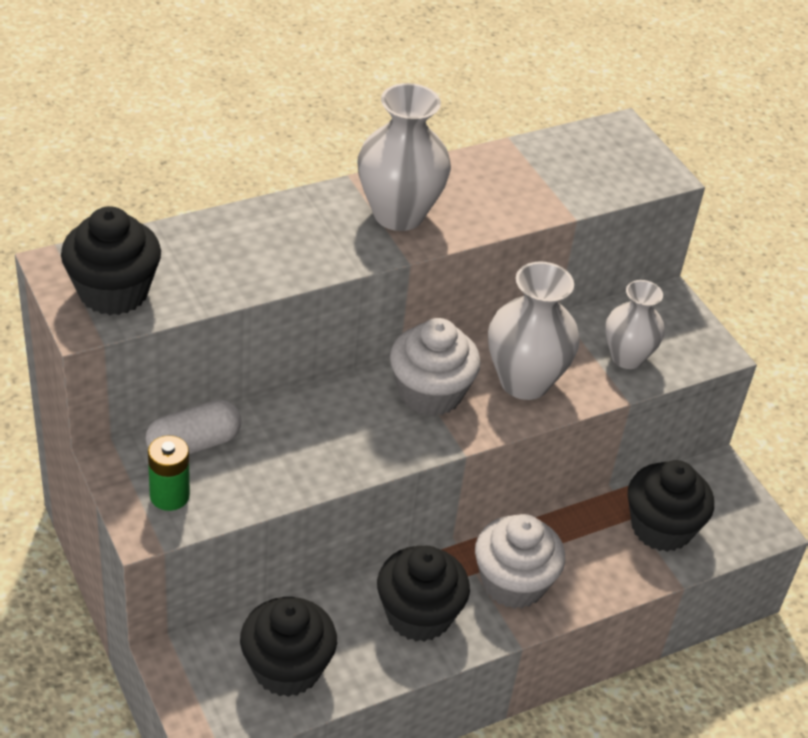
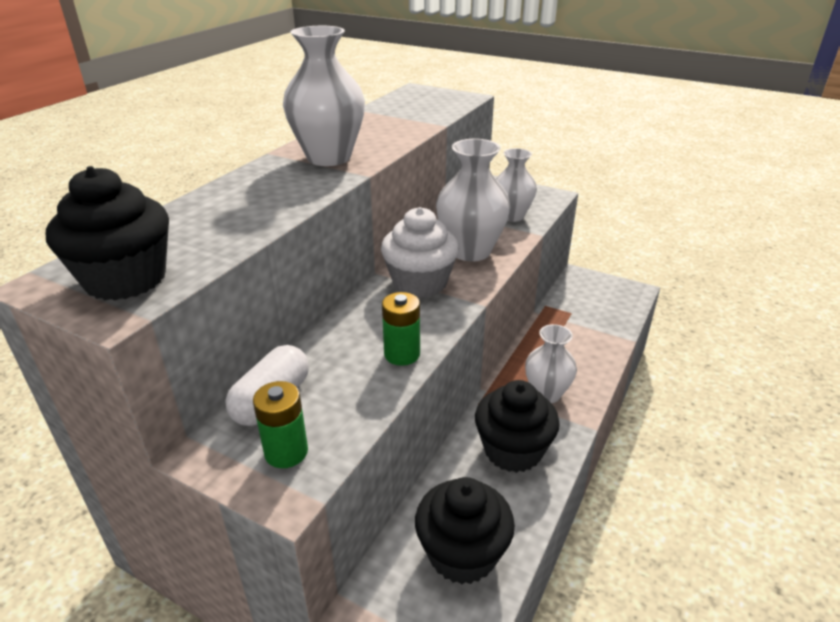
camera: 30 degrees left, 10 degrees down
white cupcake [475,514,565,609] -> white vase [525,324,577,403]
black cupcake [628,460,714,552] -> none
none -> green battery [382,292,420,366]

